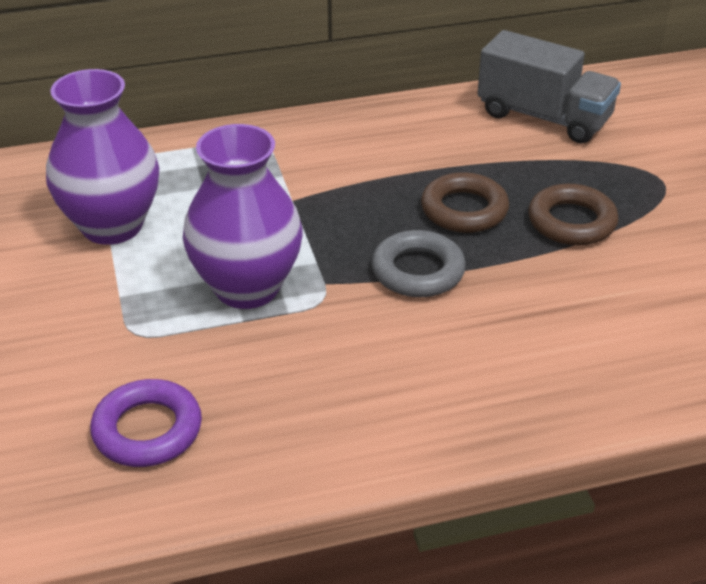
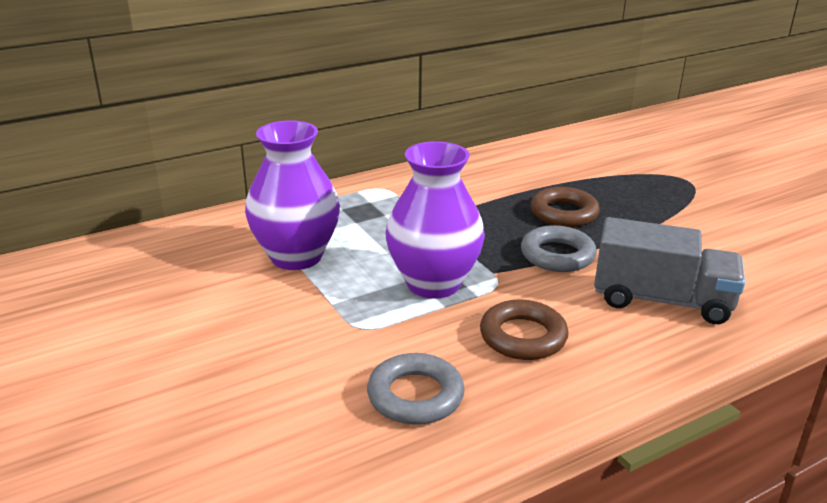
camera: 15 degrees left, 10 degrees down
purple ring [90,379,202,467] -> grey ring [367,353,465,425]
grey truck [477,30,621,143] -> grey truck moved to [594,217,745,324]
brown ring [528,184,619,245] -> brown ring moved to [480,300,569,360]

